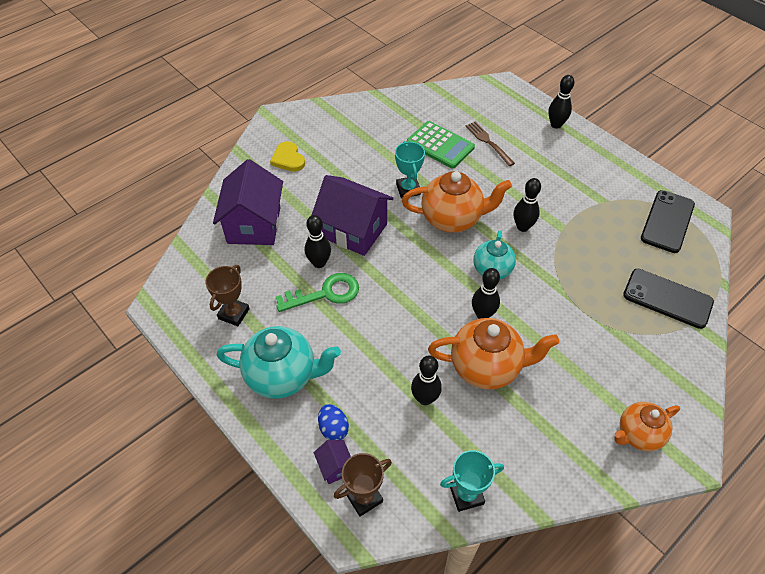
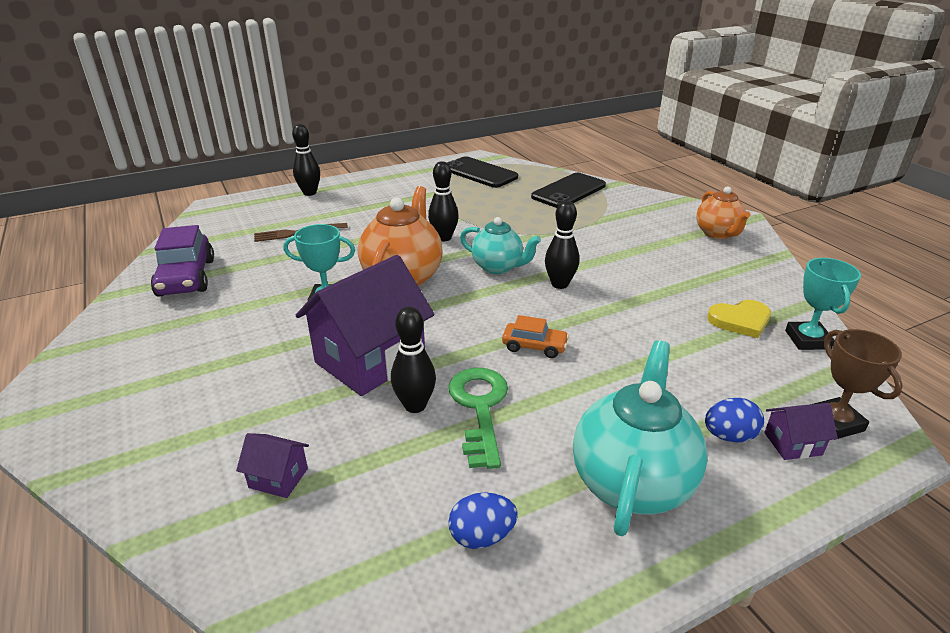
camera: 75 degrees left, 20 degrees down
brown trophy [205,265,250,326] -> blue egg [448,493,518,549]
purple house [213,159,283,245] -> purple house [236,433,309,498], size x0.43
yellow heart [270,141,305,172] -> yellow heart moved to [707,300,771,338]
green calculator [407,121,475,169] -> none
black bowling pin [411,355,442,405] -> none
orange teapot [428,318,560,390] -> none
none -> purple car [151,225,214,297]
none -> orange car [502,315,569,358]

